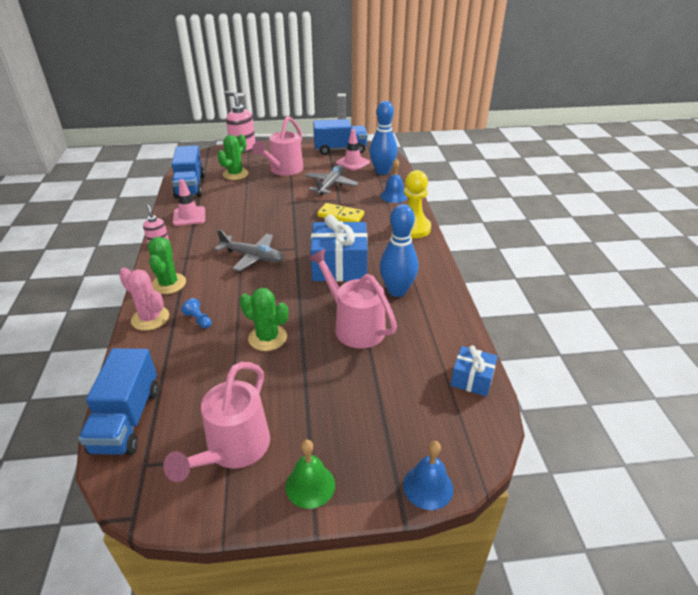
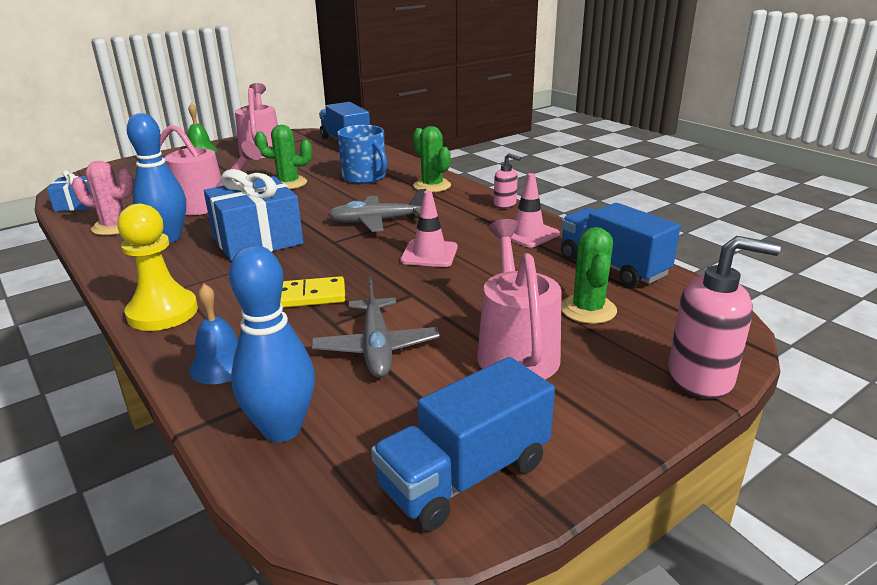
camera: 150 degrees right, 10 degrees down
pink cactus [119,268,169,331] -> pink cactus moved to [72,161,134,235]
blue pawn [181,298,211,328] -> blue mug [337,125,387,184]
pink traffic cone [336,129,370,171] -> pink traffic cone moved to [400,191,458,267]
blue bell [403,441,453,510] -> none

